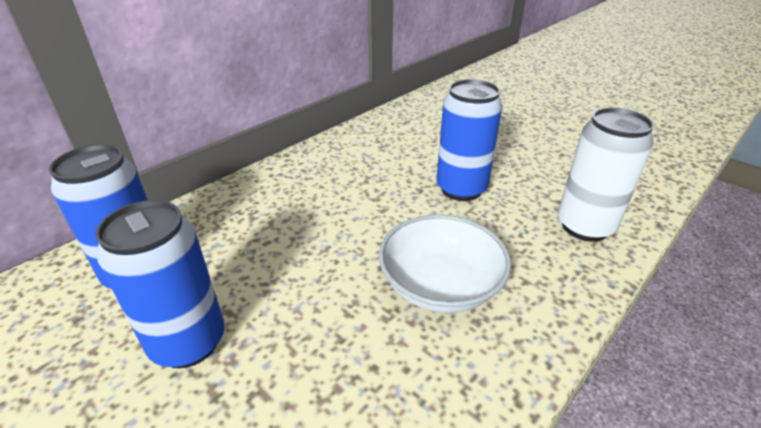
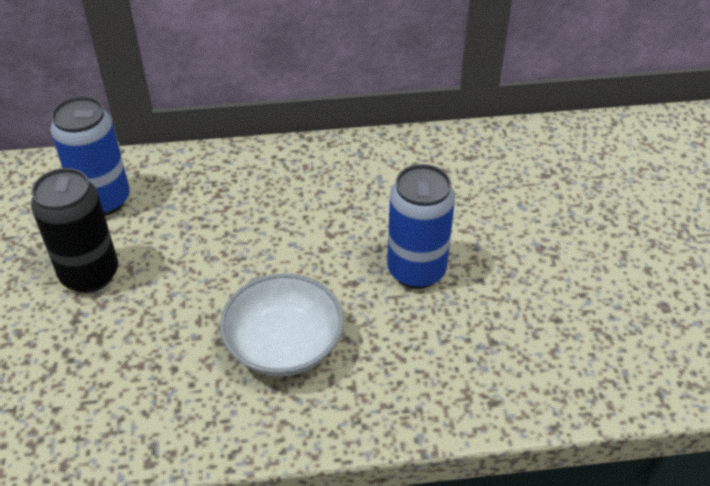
camera: 40 degrees right, 10 degrees up
blue can [95,200,225,368] -> black can [31,168,118,293]
white can [558,107,654,242] -> none

